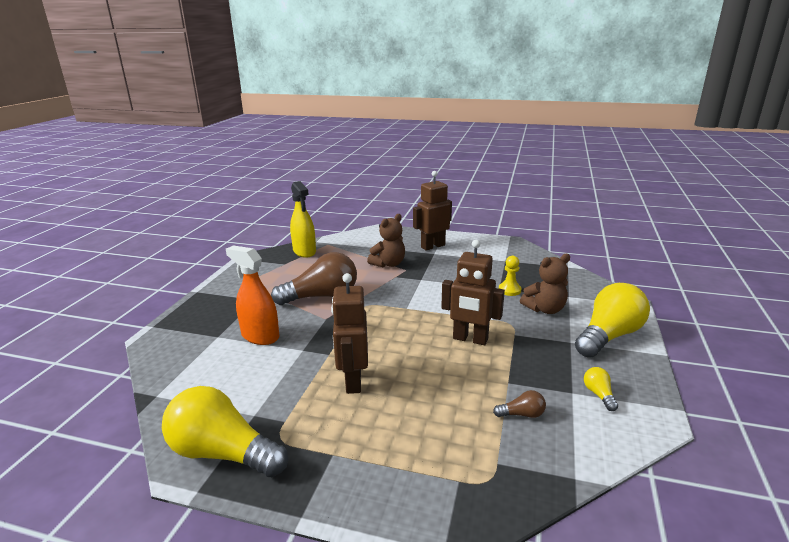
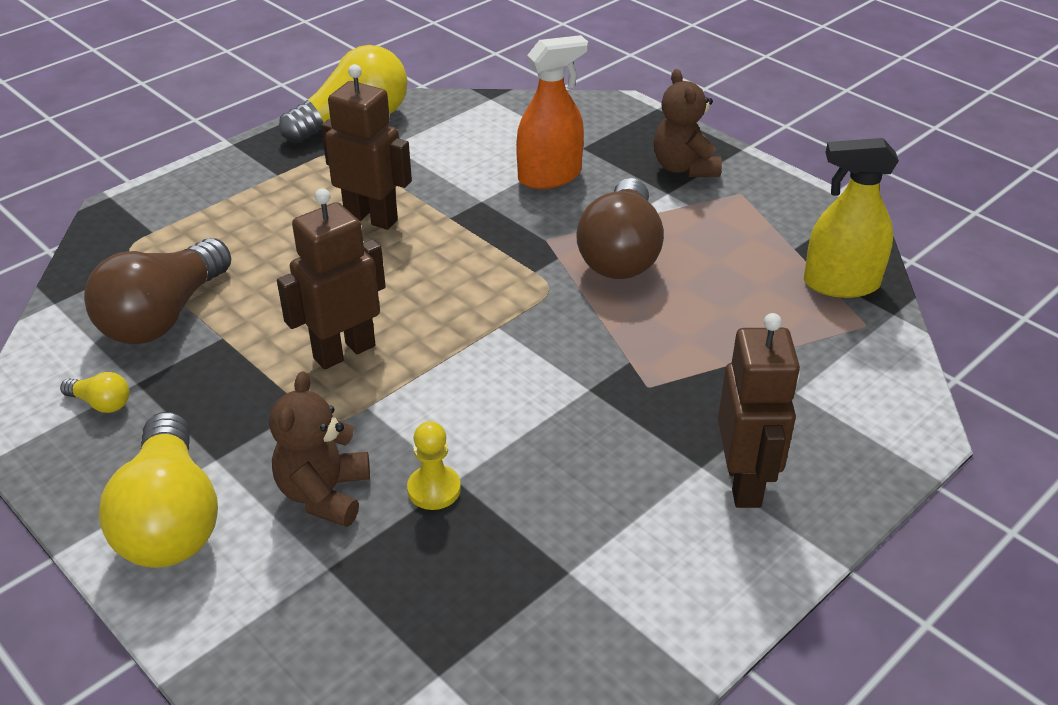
camera: 120 degrees right, 15 degrees up
brown teddy bear [367,214,405,268] -> brown teddy bear moved to [654,69,722,177]
brown light bulb [493,390,546,418] -> brown light bulb [84,238,231,344], size x2.39

